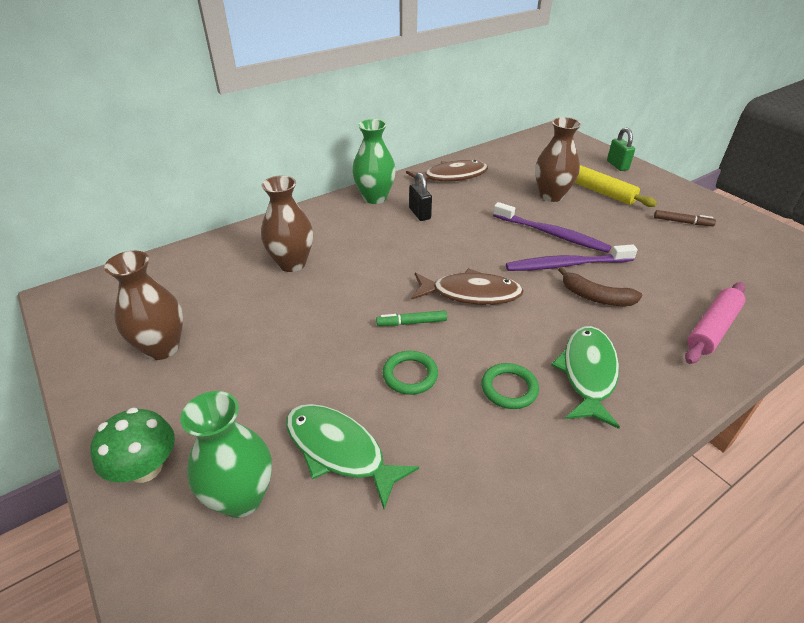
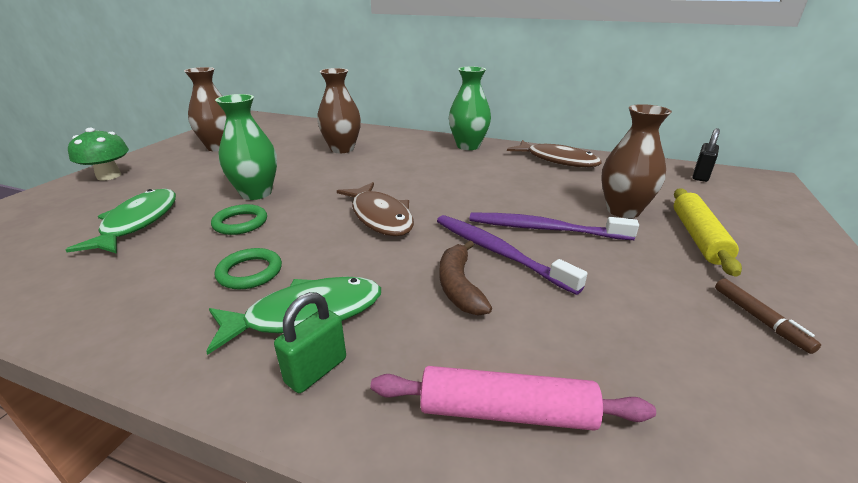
camera: 55 degrees right, 10 degrees down
green vase [180,391,272,518] -> green vase moved to [215,94,277,200]
green marker [376,310,447,326] -> none
black padlock [409,172,432,221] -> black padlock moved to [693,128,720,182]
purple toothbrush [493,202,612,253] -> purple toothbrush turned 105 degrees clockwise [469,213,639,240]
green padlock [607,127,635,171] -> green padlock moved to [274,292,346,393]

